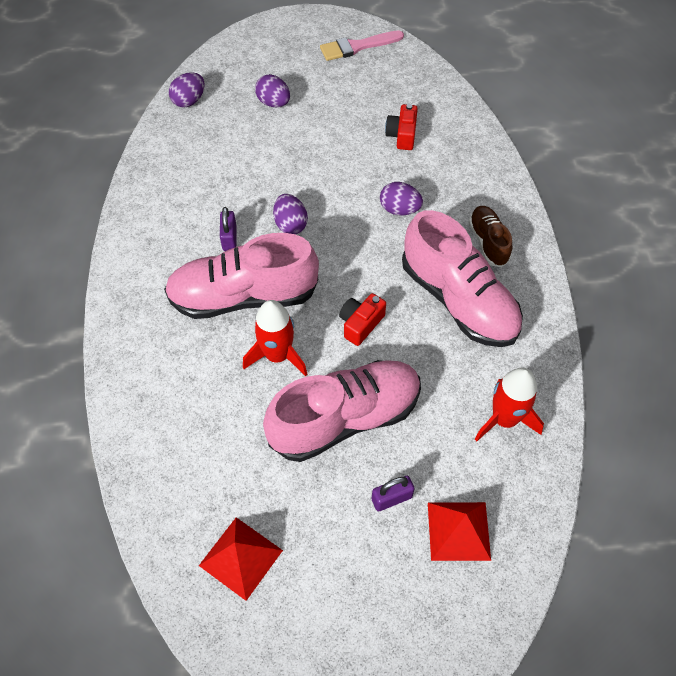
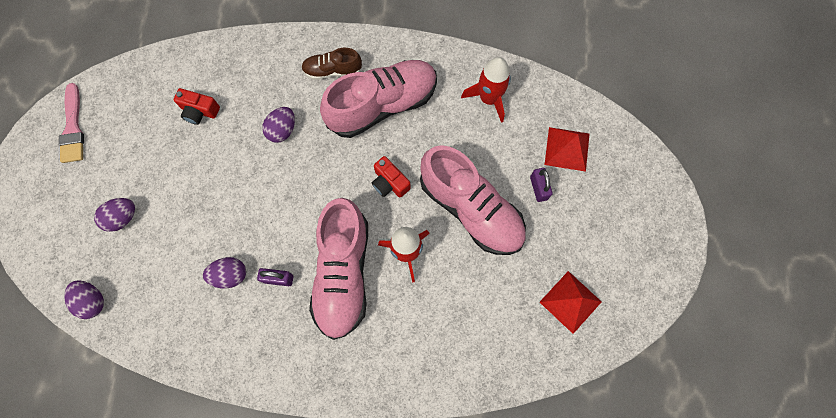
camera: 80 degrees left, 15 degrees up
pink shoe [263,360,421,462] -> pink shoe turned 150 degrees clockwise [420,145,526,255]
purple egg [273,194,308,234] -> purple egg moved to [203,257,246,289]

